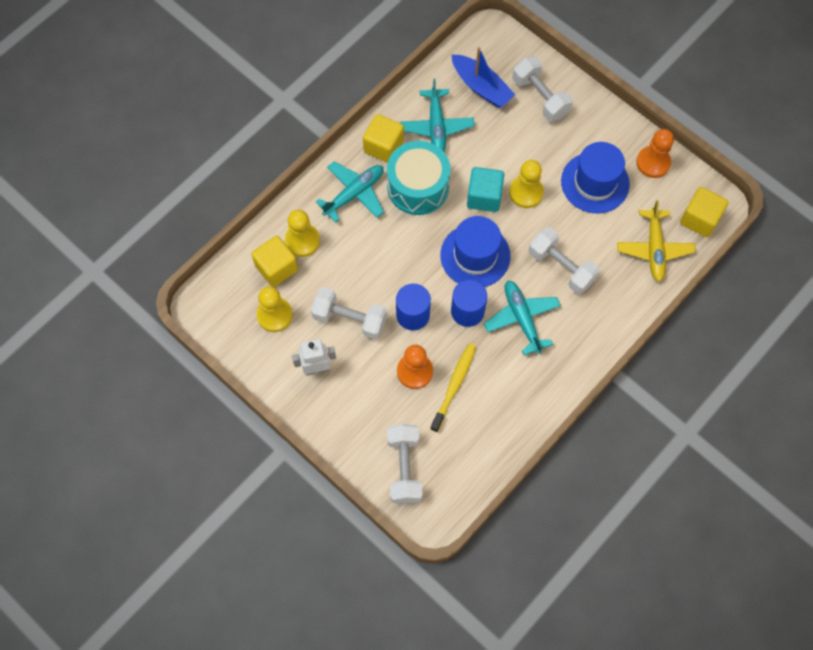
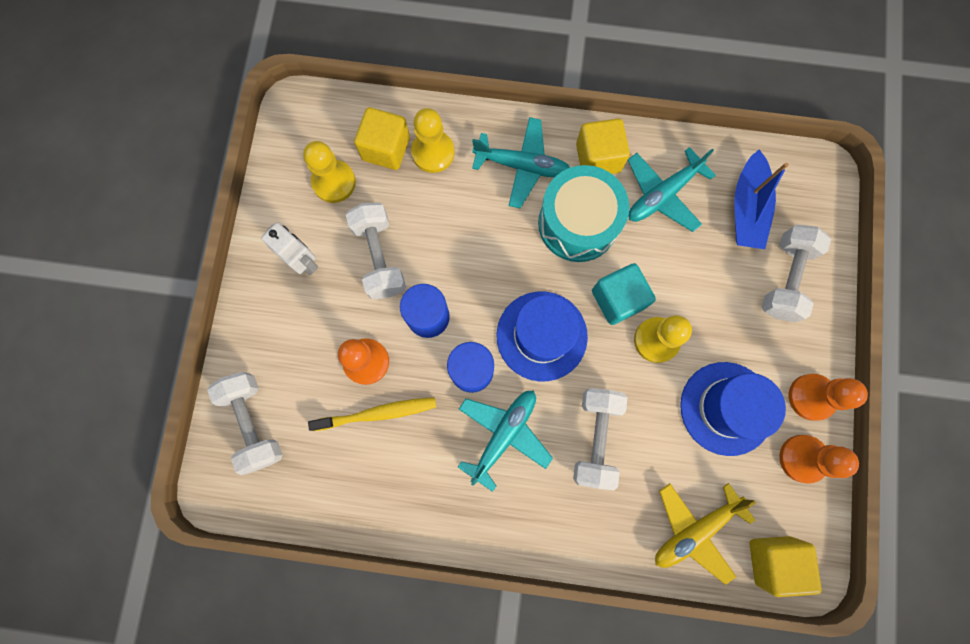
camera: 55 degrees right, 10 degrees up
white dumbbell [387,424,423,504] -> white dumbbell turned 75 degrees counterclockwise [207,372,283,475]
none -> orange pawn [789,374,868,421]

